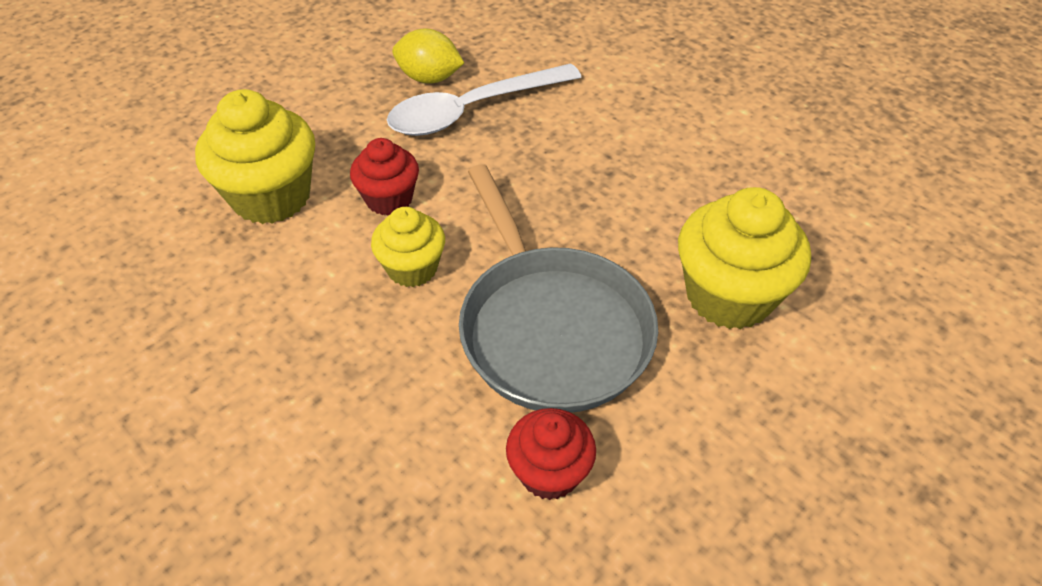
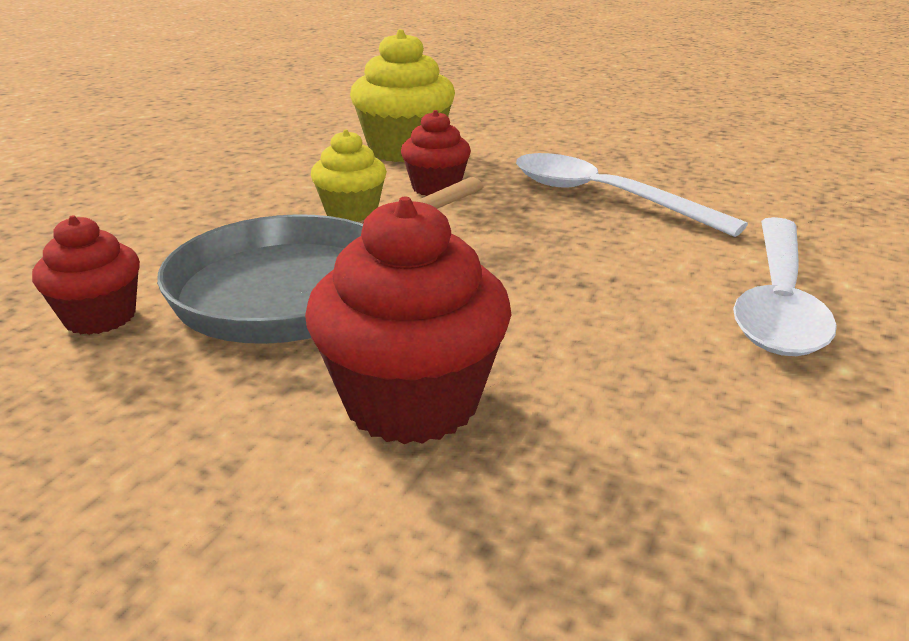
camera: 70 degrees right, 20 degrees down
yellow lemon [392,28,464,84] -> none
yellow cupcake [678,187,811,329] -> red cupcake [305,197,512,444]
none -> white spoon [733,217,837,356]

